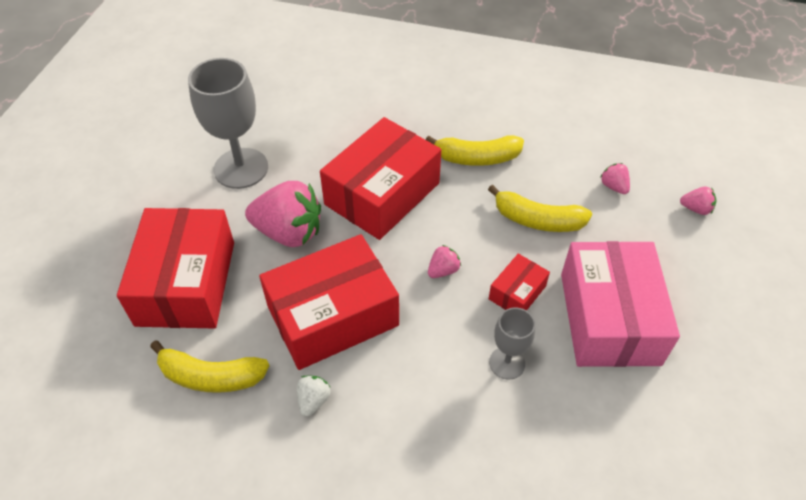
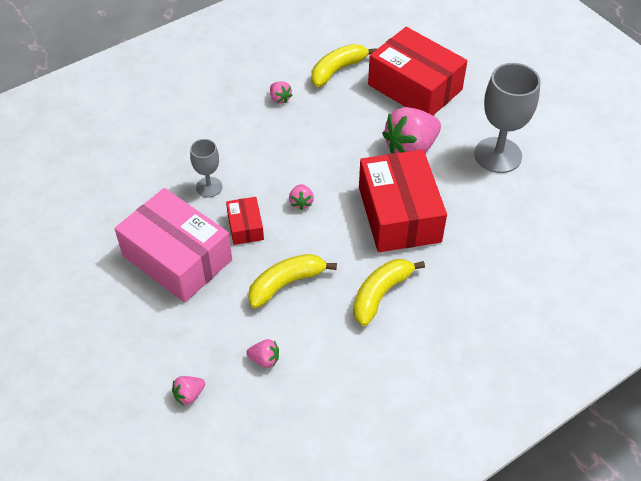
camera: 130 degrees right, 0 degrees up
red box [259,234,399,370] -> none
white strawberry [296,376,331,417] -> pink strawberry [270,81,293,104]

